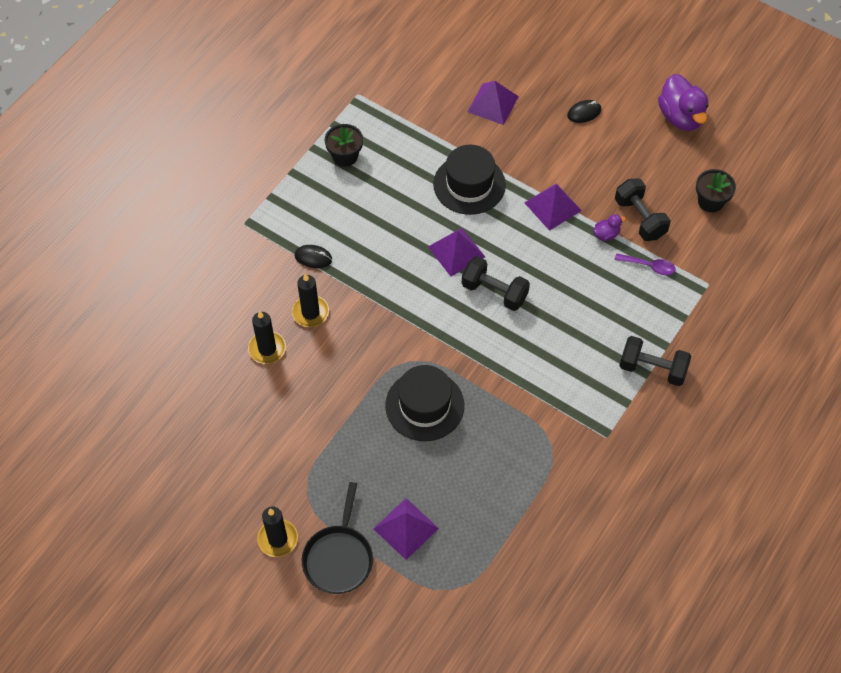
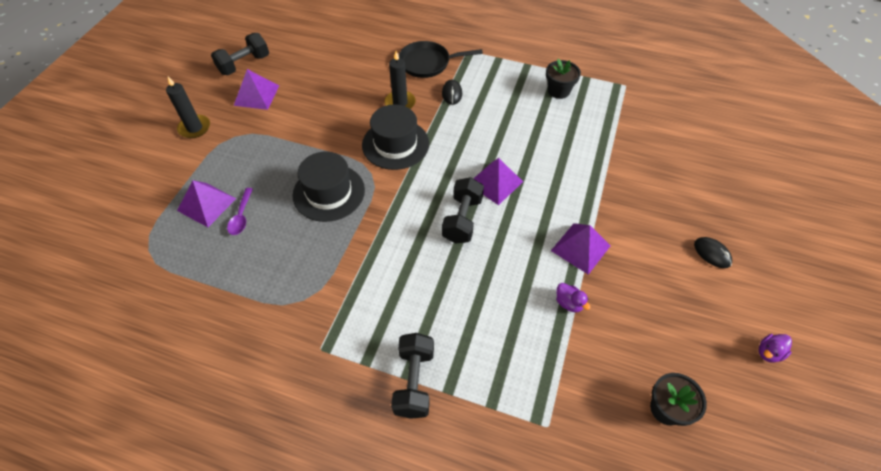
camera: 75 degrees right, 5 degrees down
black candle [248,311,286,364] -> none
black pan [302,482,373,594] -> black pan moved to [399,41,483,78]
black hat [433,145,506,215] -> black hat moved to [362,104,429,170]
purple pyramid [467,81,519,125] -> purple pyramid moved to [234,69,279,110]
black dumbbell [615,178,671,241] -> black dumbbell moved to [211,33,269,75]
purple spoon [615,253,675,275] -> purple spoon moved to [227,188,253,235]
purple duck [658,74,708,131] -> purple duck [759,334,792,363], size x0.47

